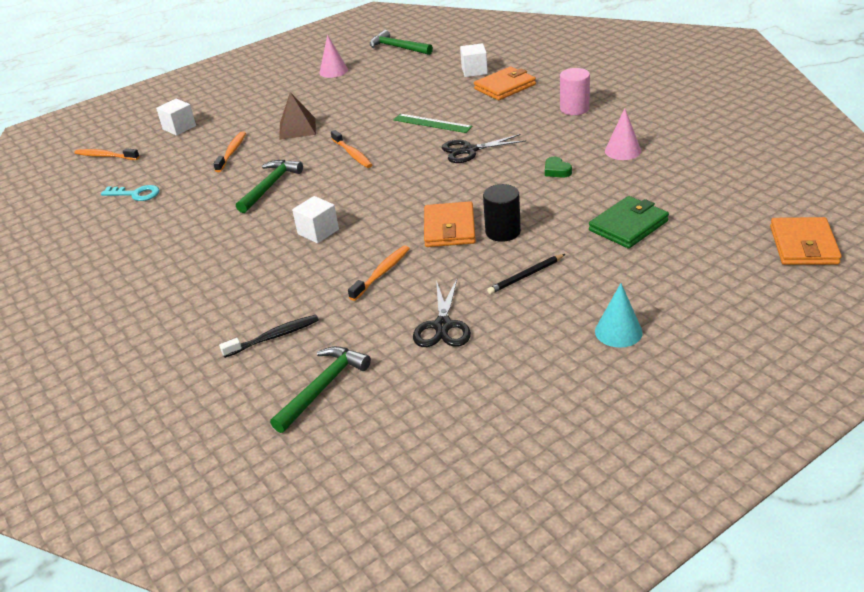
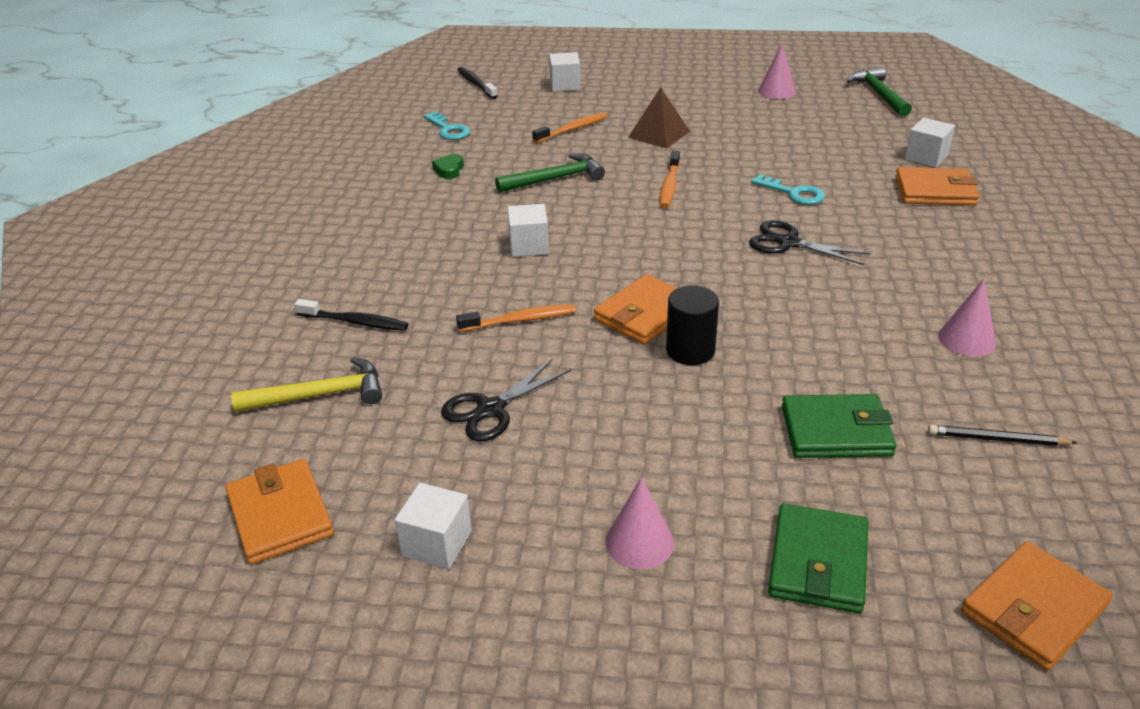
camera: 40 degrees right, 0 degrees up
orange toothbrush [74,148,140,160] -> black toothbrush [457,67,498,99]
green hammer [270,346,371,433] -> yellow hammer [231,357,382,412]
green ruler [393,114,473,133] -> turquoise key [751,174,825,205]
black pencil [487,254,565,294] -> black pencil moved to [928,425,1077,446]
green heart [545,157,572,178] -> green heart moved to [432,154,464,179]
pink cylinder [560,68,590,115] -> none
turquoise cone [595,283,643,348] -> pink cone [605,477,674,569]
none -> orange wallet [226,459,334,564]
none -> white cube [395,483,472,569]
none -> green wallet [768,503,868,613]

